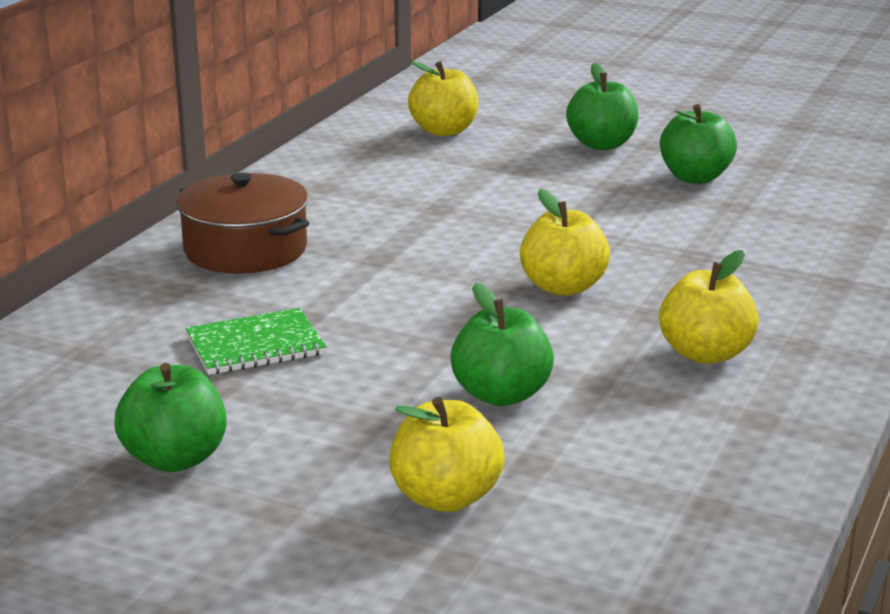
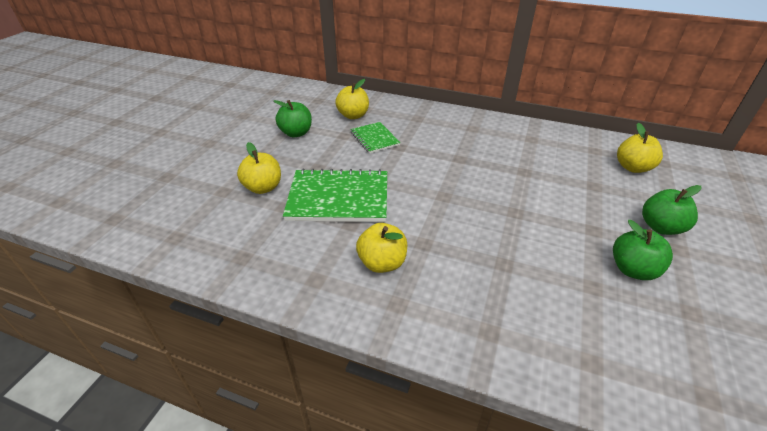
camera: 85 degrees right, 15 degrees up
brown pot [176,173,309,274] -> none
green apple [451,283,554,406] -> green notebook [283,169,387,222]
yellow apple [520,189,610,296] -> yellow apple moved to [335,79,369,119]

